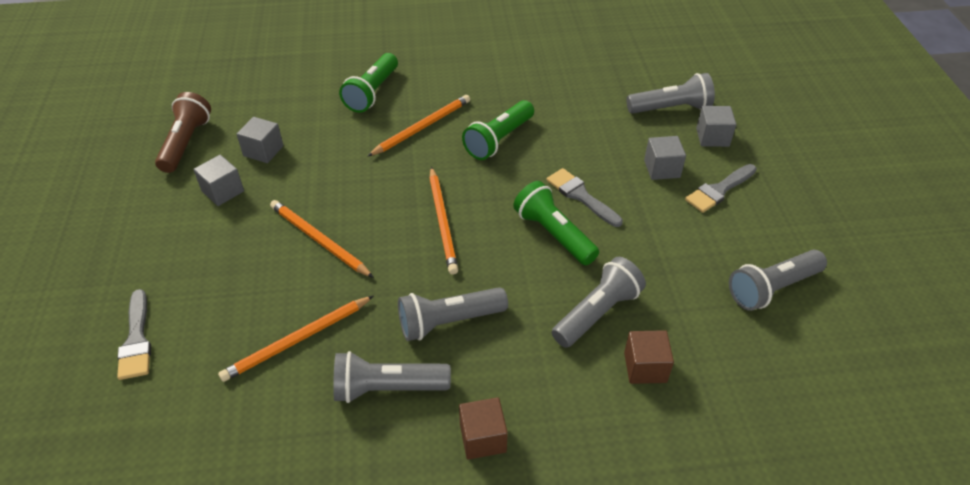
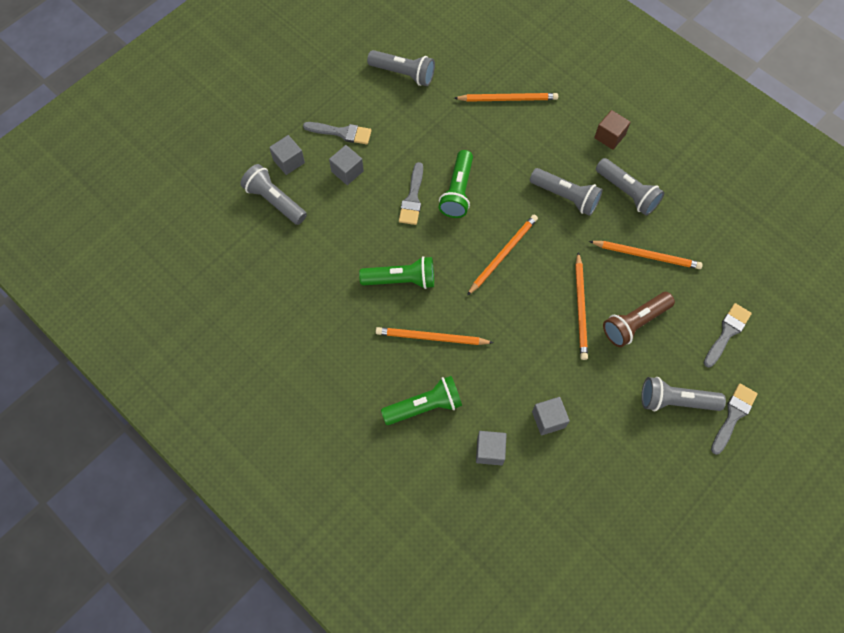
camera: 130 degrees left, 20 degrees up
brown flashlight [155,92,211,173] -> brown flashlight moved to [603,292,675,347]
grey cube [193,155,244,206] -> grey cube moved to [476,431,507,465]
grey flashlight [552,257,646,348] -> grey flashlight moved to [641,377,726,411]
brown cube [624,330,674,384] -> orange pencil [454,93,558,102]
none -> grey brush [711,384,758,455]

